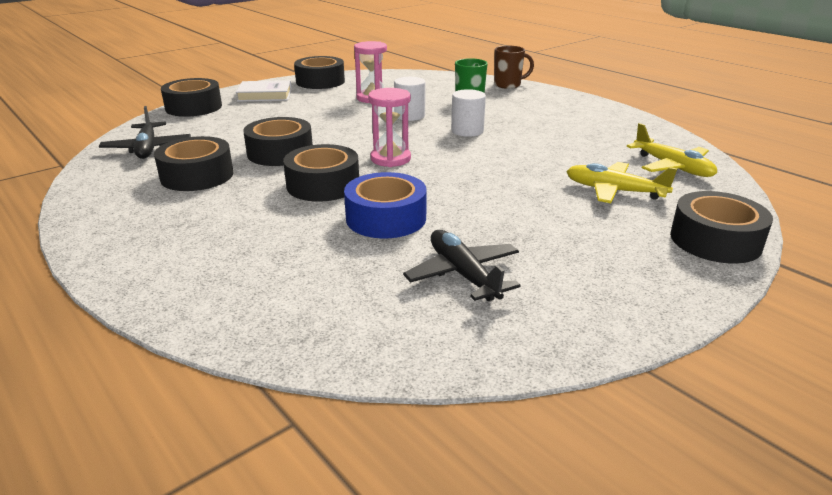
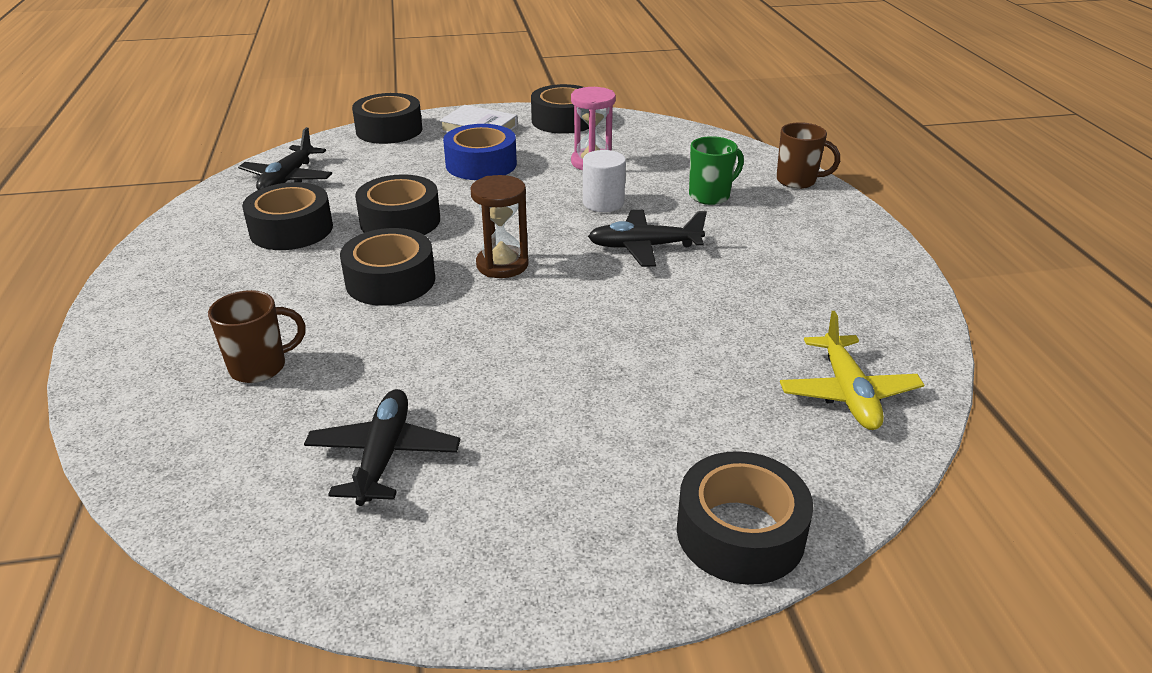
camera: 30 degrees right, 5 degrees up
blue tape [344,172,427,238] -> blue tape moved to [443,124,517,180]
pink hourglass [368,88,411,167] -> brown hourglass [470,175,529,278]
white cylinder [451,89,486,137] -> black plane [588,210,707,267]
yellow plane [566,162,677,203] -> none
none -> brown mug [208,290,306,383]

